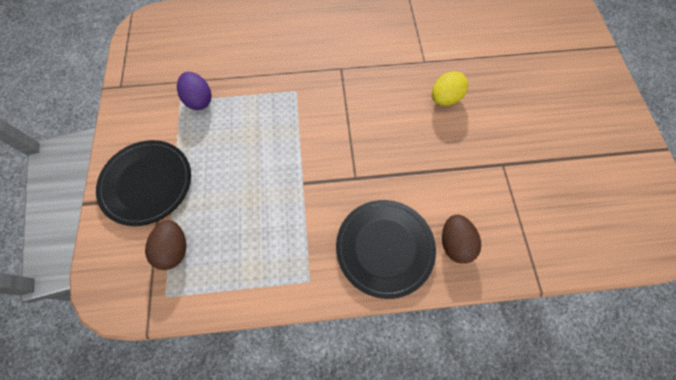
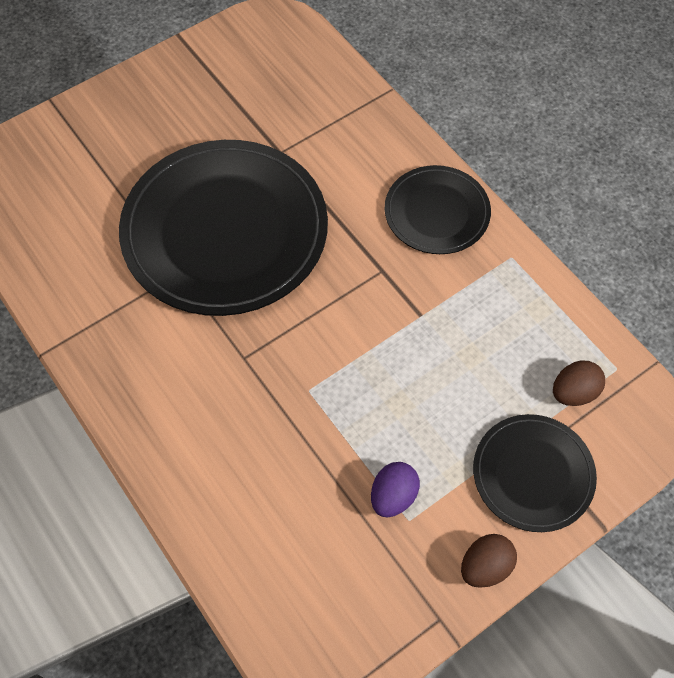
camera: 120 degrees left, 5 degrees down
yellow egg [432,71,468,106] -> black plate [119,140,328,316]
brown egg [442,215,481,264] -> brown egg moved to [461,534,517,588]

